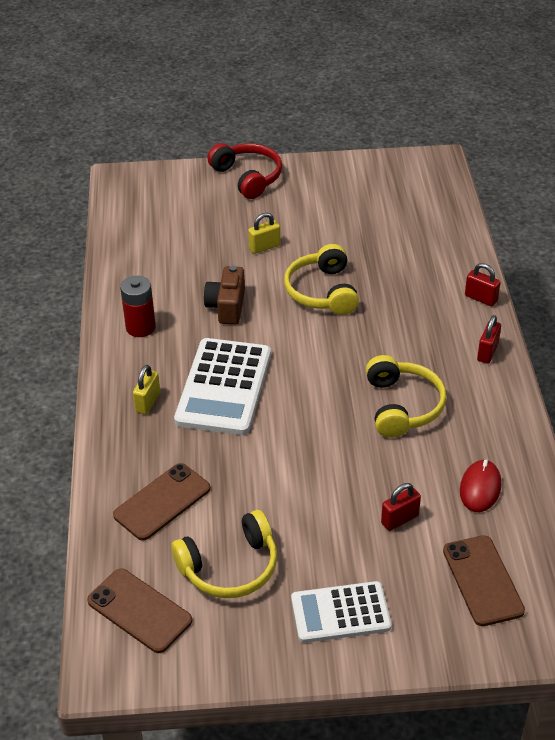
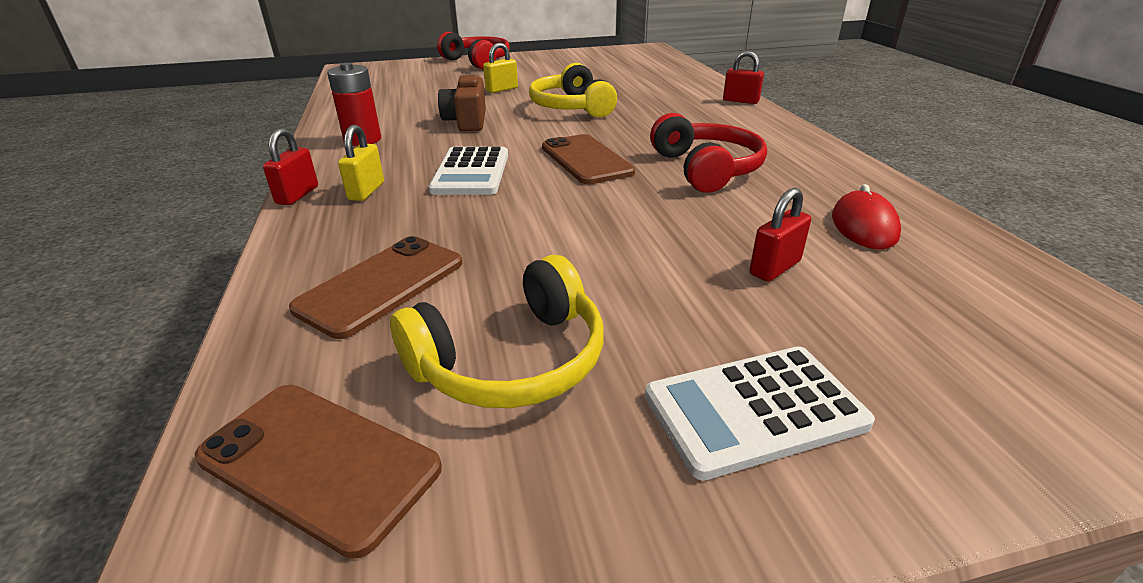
camera: 10 degrees left, 10 degrees down
white calculator [174,338,271,435] -> white calculator [429,147,508,195], size x0.65
yellow headphones [366,355,446,438] -> red headphones [650,113,767,193]
brown phone [443,535,525,626] -> brown phone moved to [542,134,635,184]
red padlock [477,315,501,364] -> red padlock moved to [263,128,318,205]

